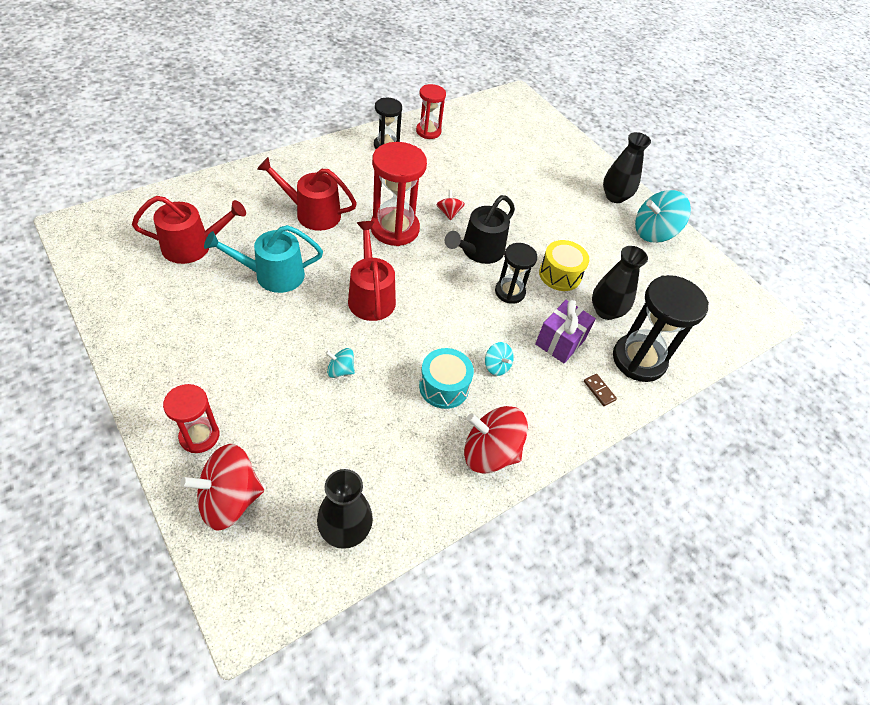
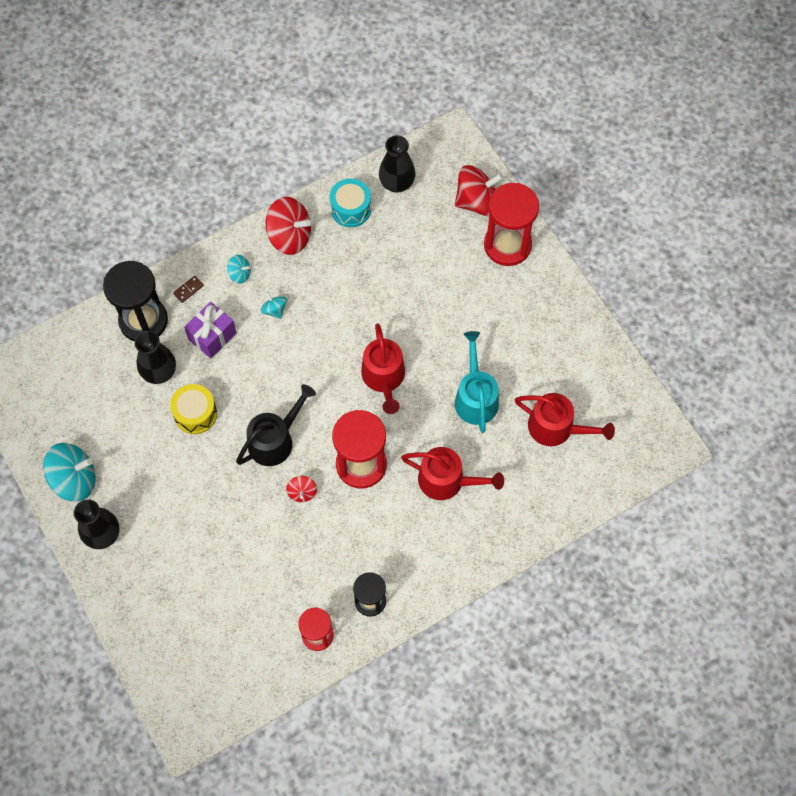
camera: 170 degrees left, 15 degrees up
red watering can [132,196,246,264] -> red watering can turned 150 degrees counterclockwise [515,393,615,446]
red hourglass [163,384,219,453] -> red hourglass [484,183,539,266], size x1.68
turquoise watering can [204,225,323,293] -> turquoise watering can turned 90 degrees counterclockwise [455,331,499,433]
turquoise spinning top [325,348,355,378] -> turquoise spinning top moved to [227,255,251,284]
turquoise drum [419,348,474,409] -> turquoise drum moved to [330,178,371,227]
black hourglass [495,243,537,304] -> none
brown domino [584,374,617,406] -> brown domino turned 75 degrees clockwise [173,276,204,303]

